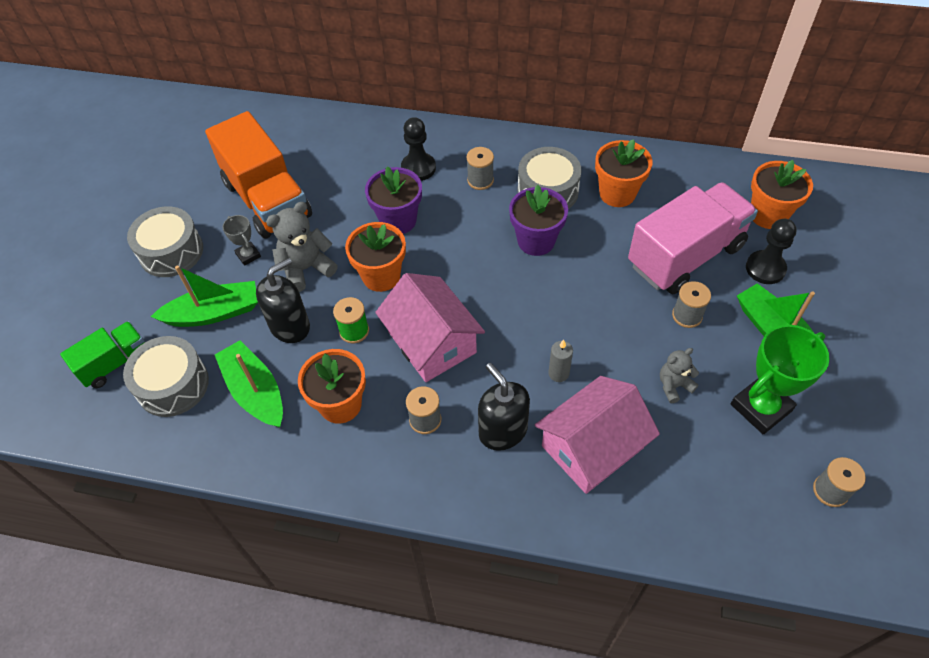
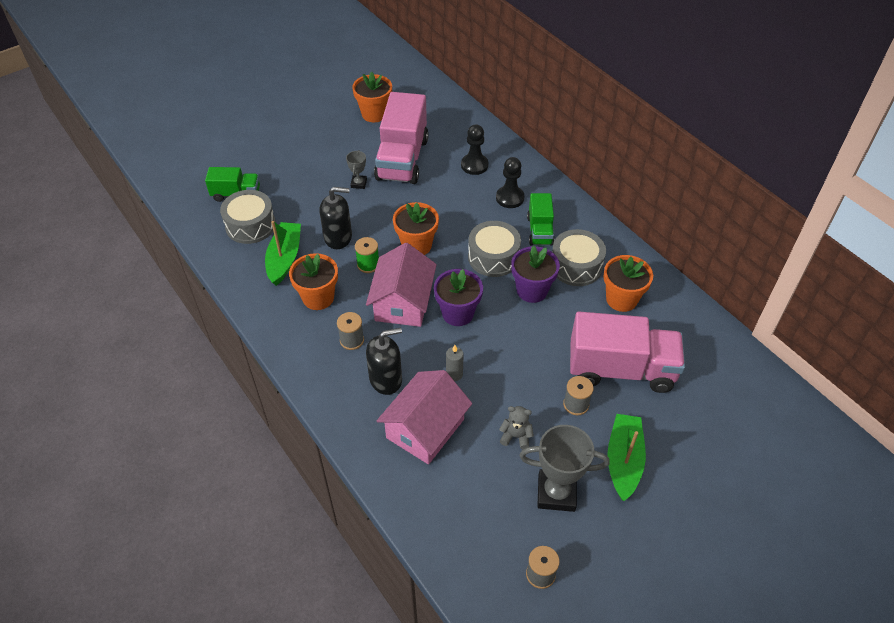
camera: 40 degrees right, 5 degrees down
grey drum [127,206,203,277] -> grey drum moved to [468,221,521,277]
green boat [151,266,258,327] -> none
orange truck [205,111,312,239] -> pink truck [374,92,429,184]
grey teddy bear [266,202,338,292] -> none
purple flower pot [365,166,422,234] -> purple flower pot moved to [434,269,483,326]
grey spool [466,147,494,190] -> green truck [527,193,555,246]
black soap dispenser [478,363,530,451] -> black soap dispenser turned 60 degrees clockwise [366,328,402,395]
pink house [535,376,660,494] -> pink house turned 60 degrees counterclockwise [377,370,472,464]
green trophy [731,325,830,435] -> grey trophy [519,425,610,512]
black pawn [746,219,797,284] -> black pawn moved to [461,124,488,175]
orange flower pot [751,160,813,229] -> orange flower pot moved to [352,72,392,122]

